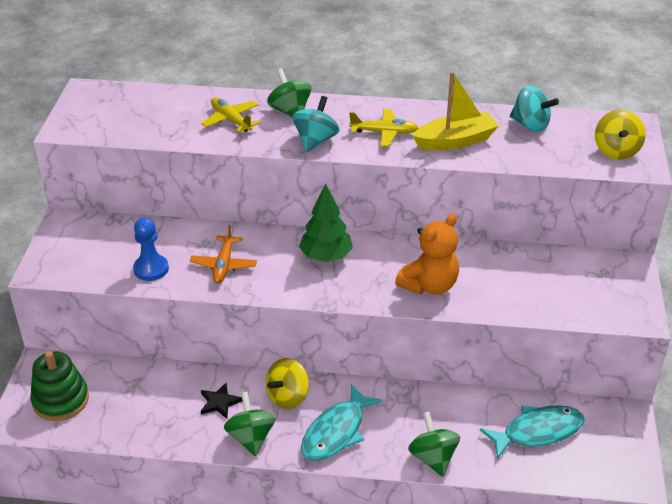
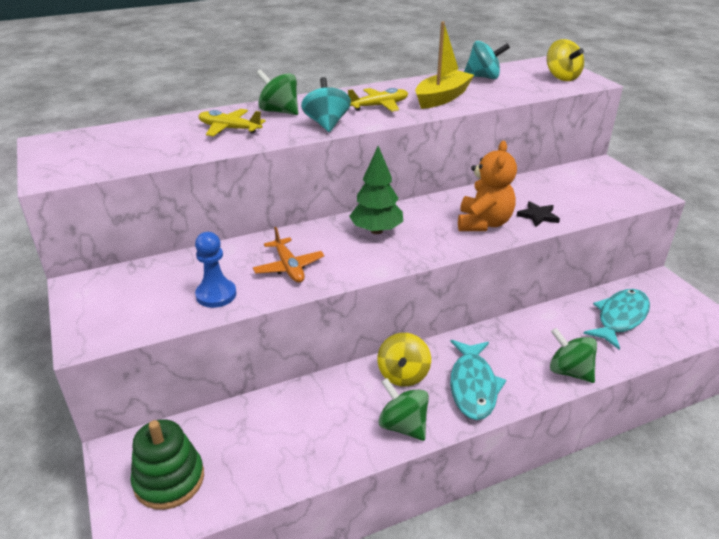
camera: 30 degrees left, 5 degrees down
black star [201,383,242,419] -> black star moved to [517,201,560,227]

